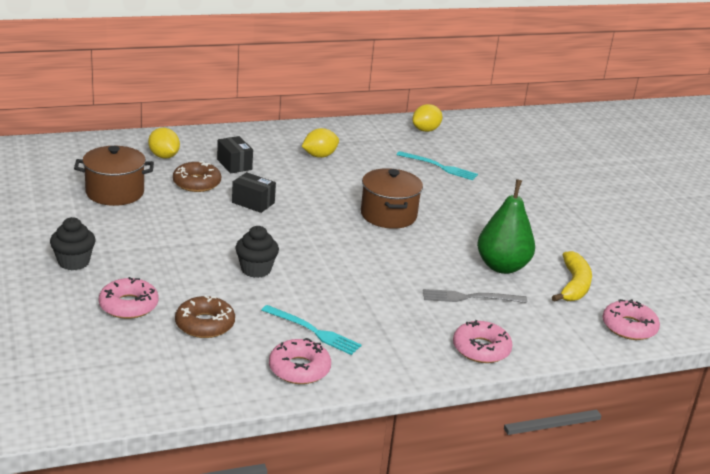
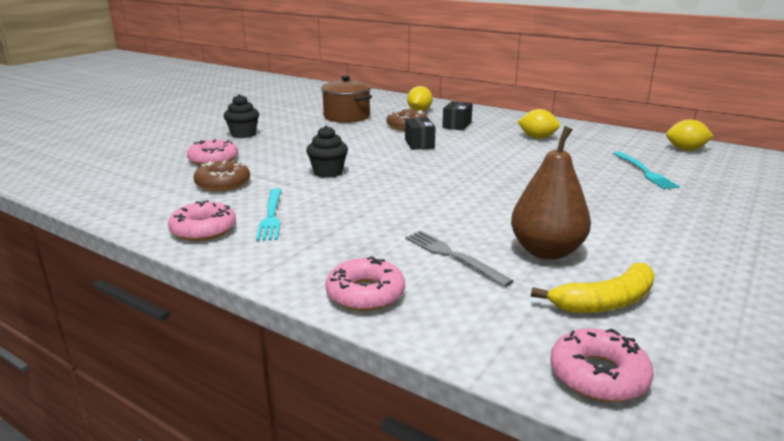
camera: 55 degrees right, 5 degrees down
brown pot [361,168,423,229] -> none
green pear [477,179,535,274] -> brown pear [511,126,591,260]

